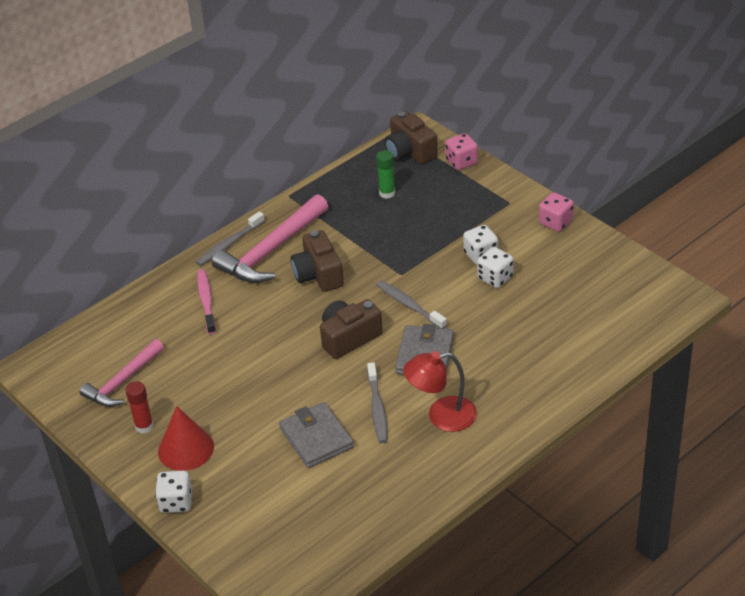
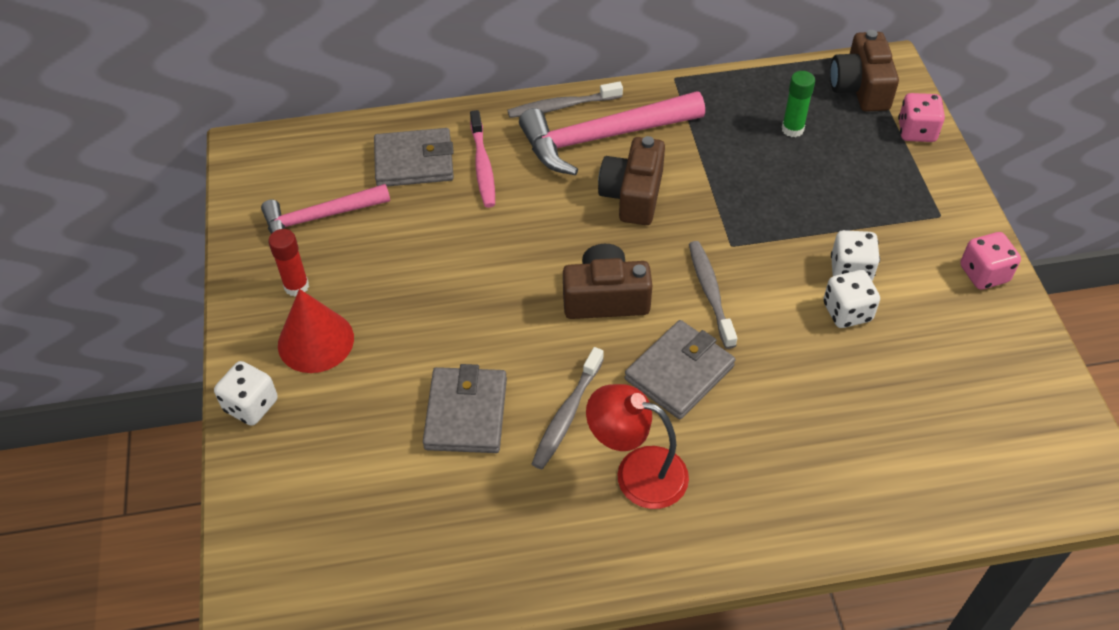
camera: 30 degrees right, 10 degrees up
pink toothbrush [197,269,216,334] -> pink toothbrush turned 150 degrees clockwise [470,110,495,208]
none -> grey wallet [374,128,454,187]

